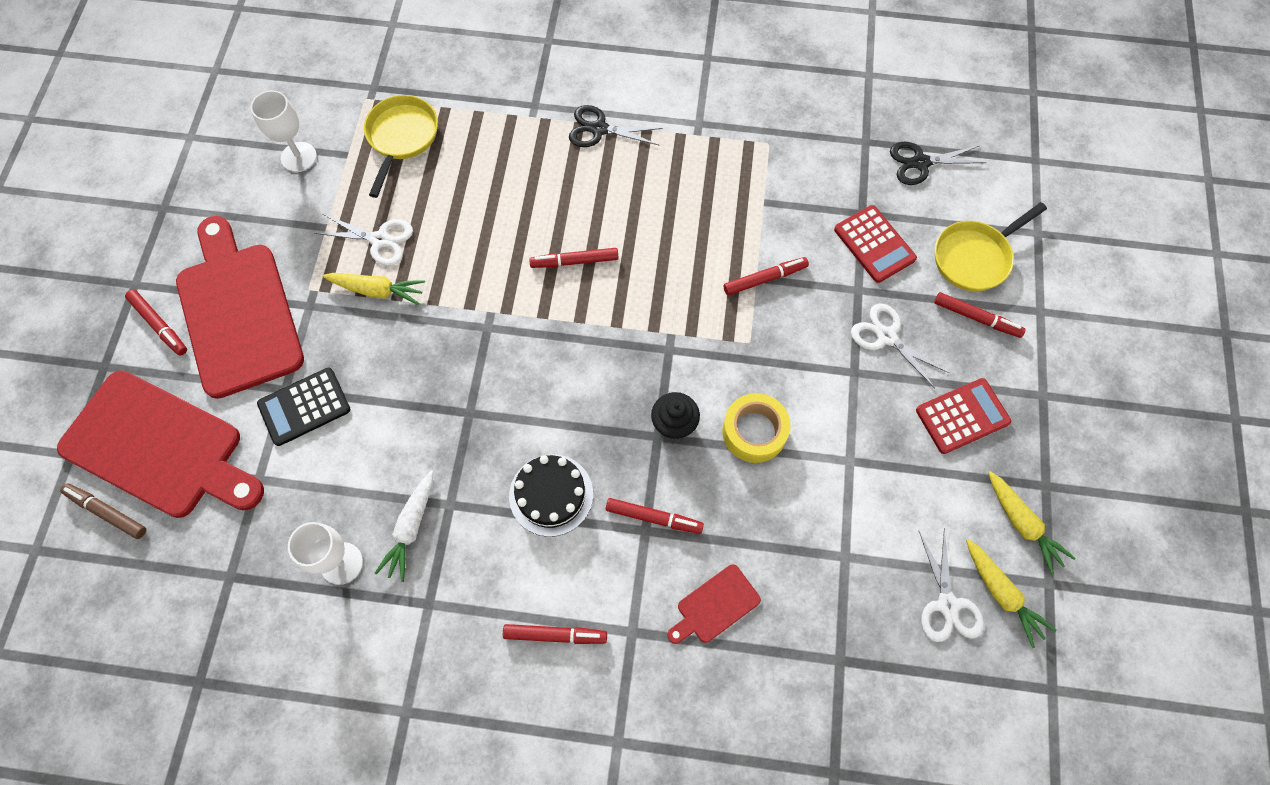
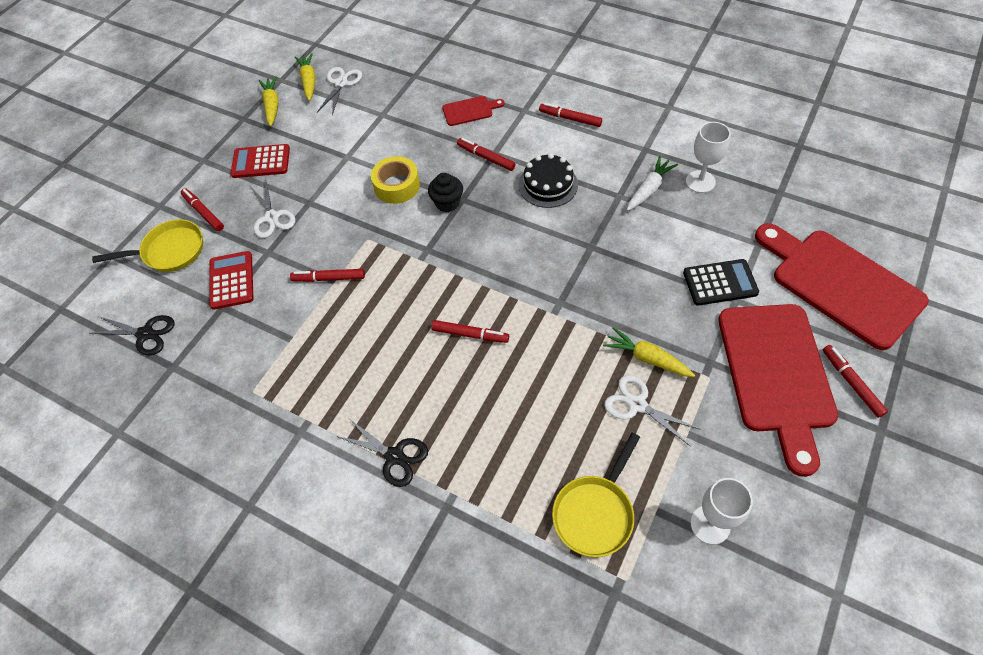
camera: 155 degrees left, 10 degrees down
brown marker [60,483,146,539] -> none

